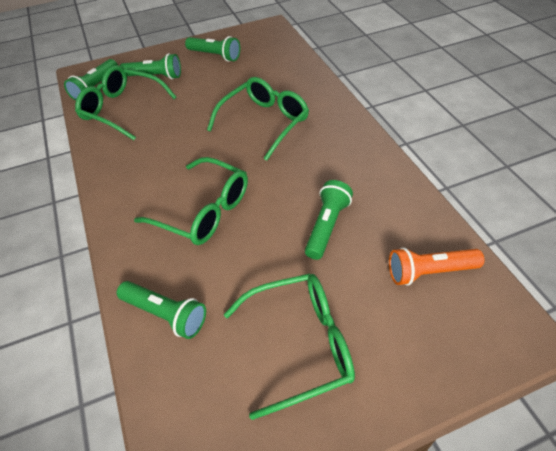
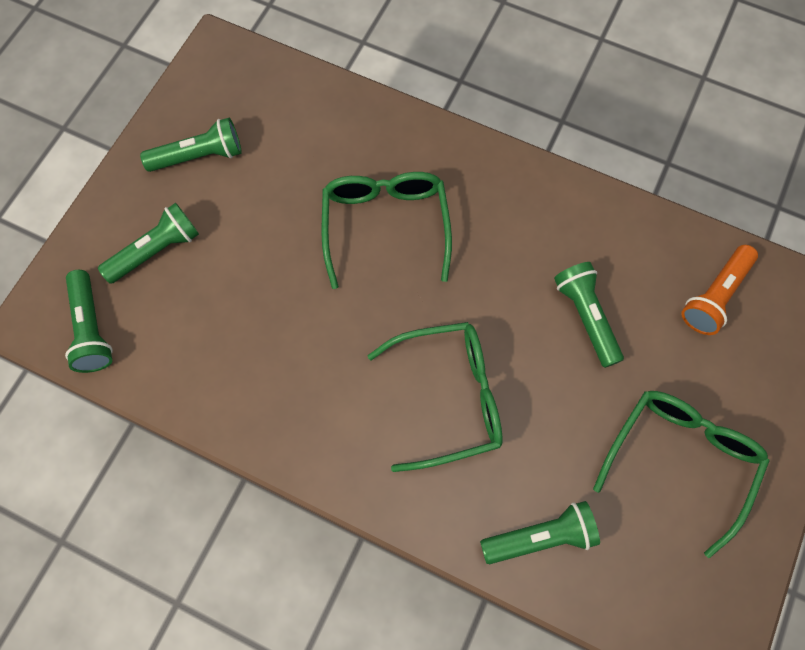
camera: 45 degrees left, 20 degrees up
green glasses [75,65,176,140] -> none

